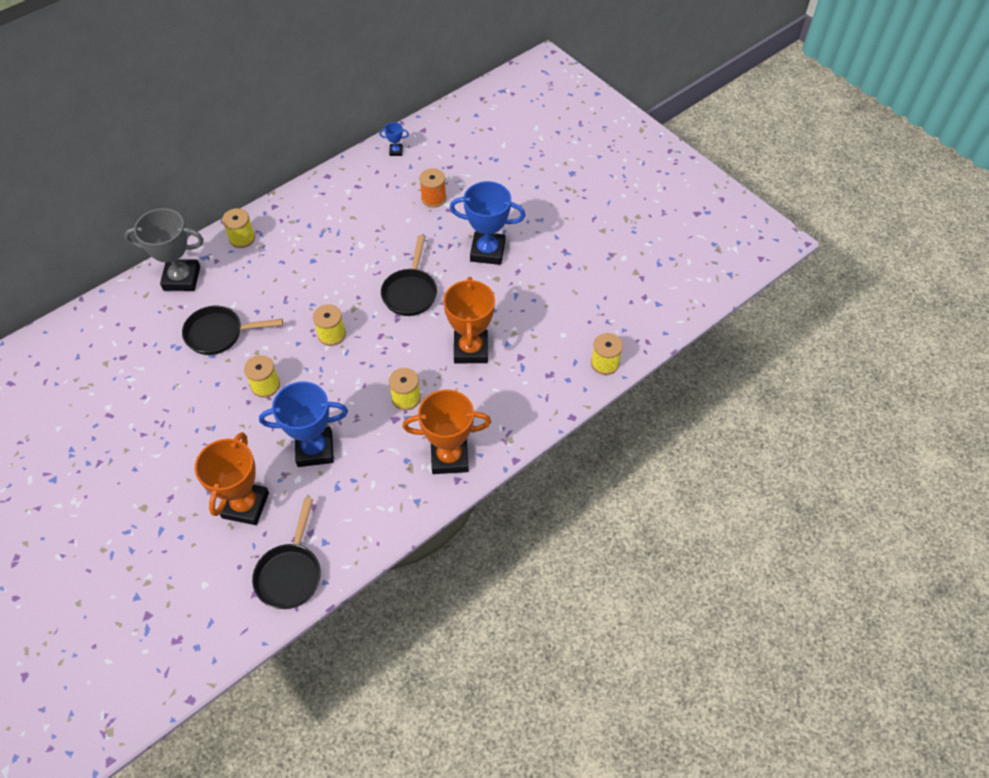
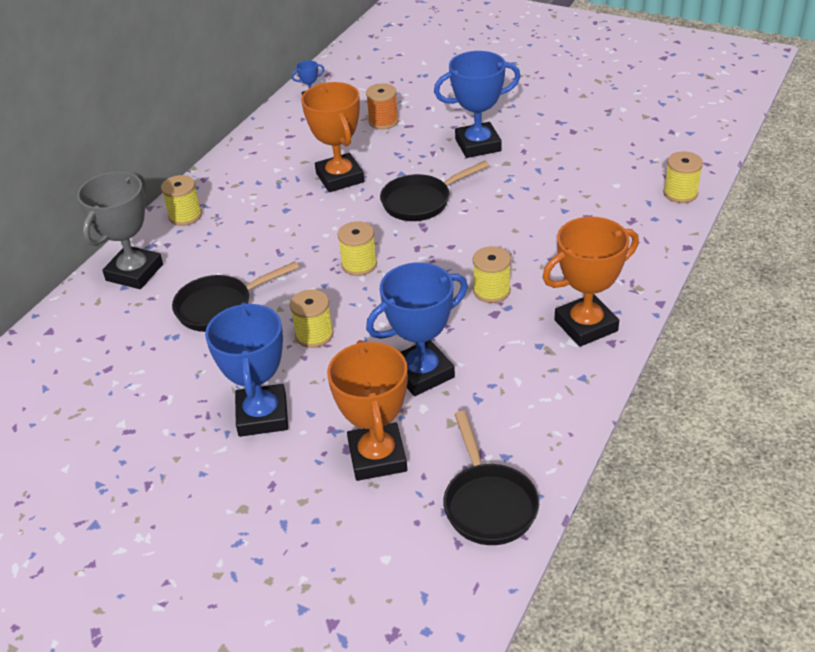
camera: 20 degrees left, 15 degrees down
grey trophy [124,208,204,291] -> grey trophy turned 45 degrees counterclockwise [77,171,163,289]
black pan [381,235,437,316] -> black pan turned 75 degrees clockwise [380,161,489,221]
orange trophy [443,277,495,363] -> orange trophy moved to [301,82,364,192]
none -> blue trophy [205,302,288,437]

